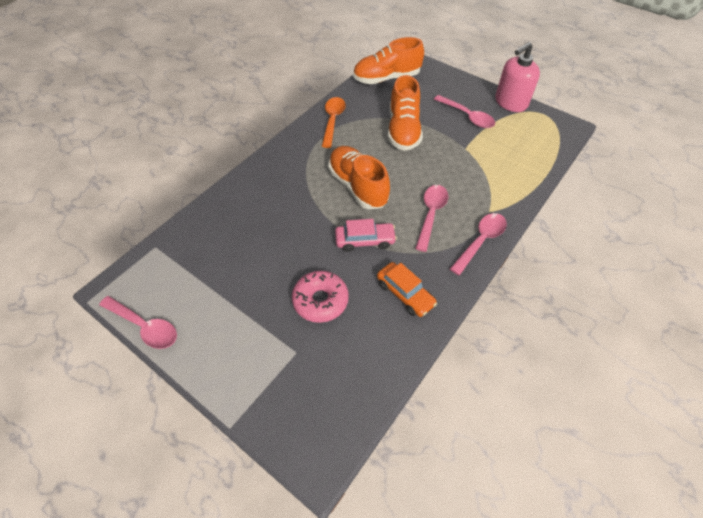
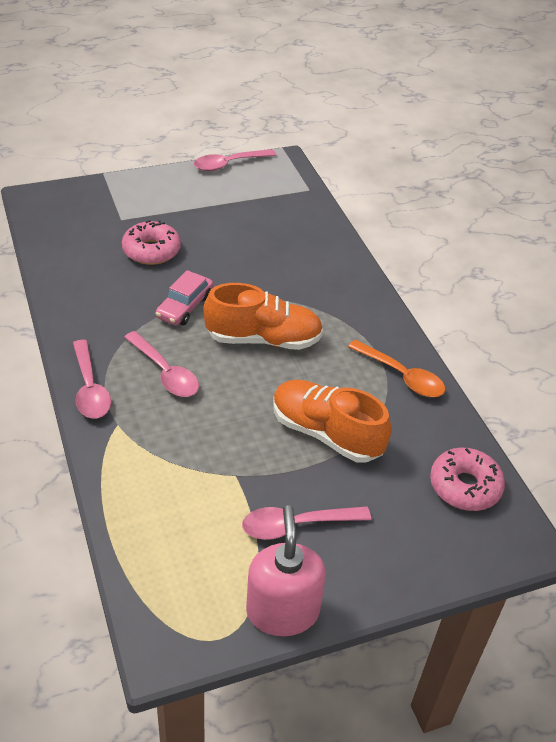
camera: 120 degrees right, 10 degrees down
orange shoe [353,37,424,84] -> pink donut [430,448,505,511]
orange car [377,262,437,317] -> none

